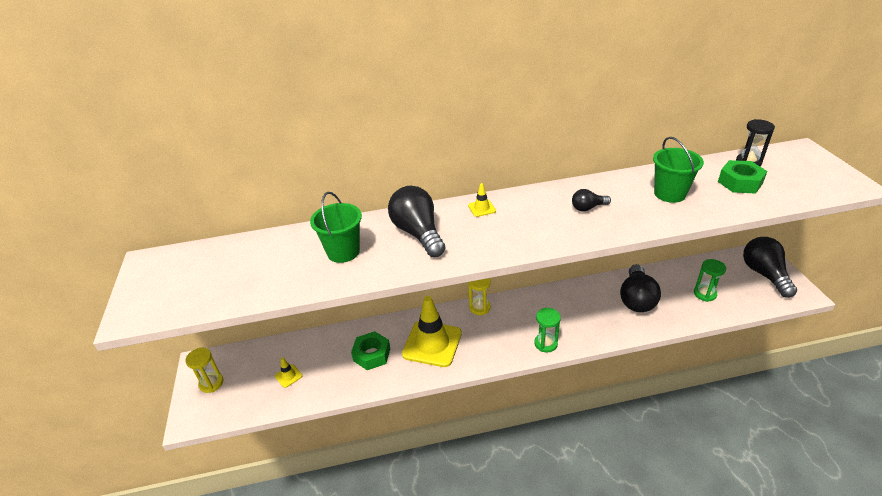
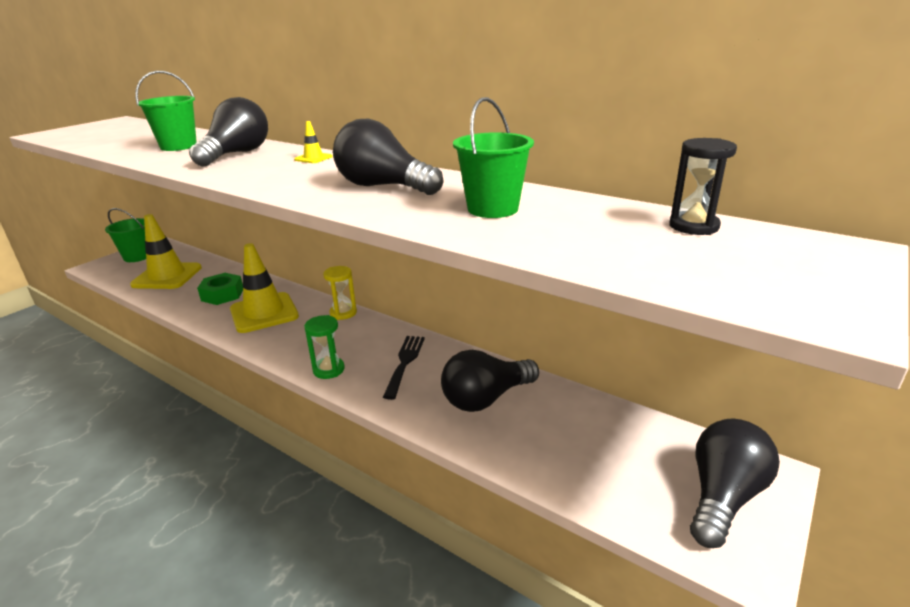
camera: 45 degrees right, 10 degrees down
yellow hourglass [185,348,223,393] -> green bucket [105,208,146,262]
yellow traffic cone [275,357,303,388] -> yellow traffic cone [130,214,202,289], size x2.43
black light bulb [572,189,611,211] -> black light bulb [333,119,443,195], size x1.99
green hourglass [694,259,726,302] -> none
green nut [718,160,767,194] -> none
none -> black fork [383,336,425,400]

